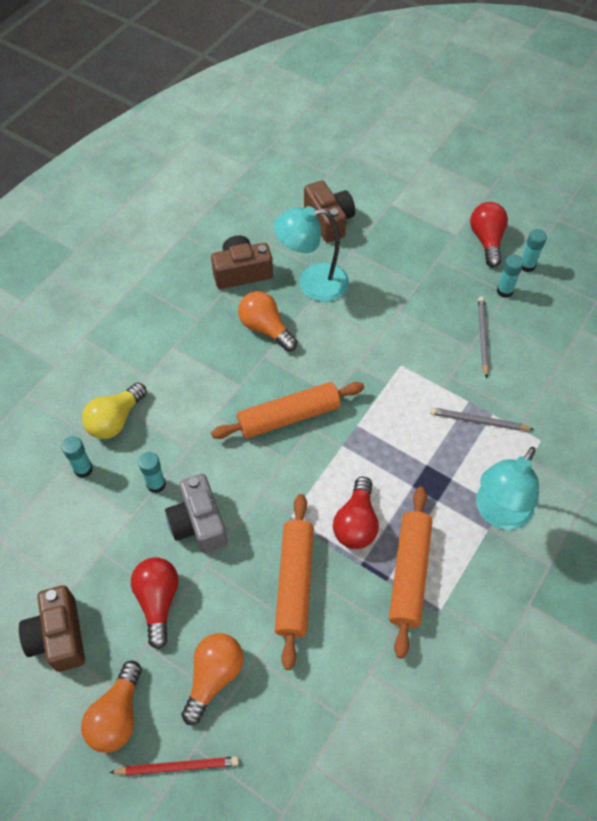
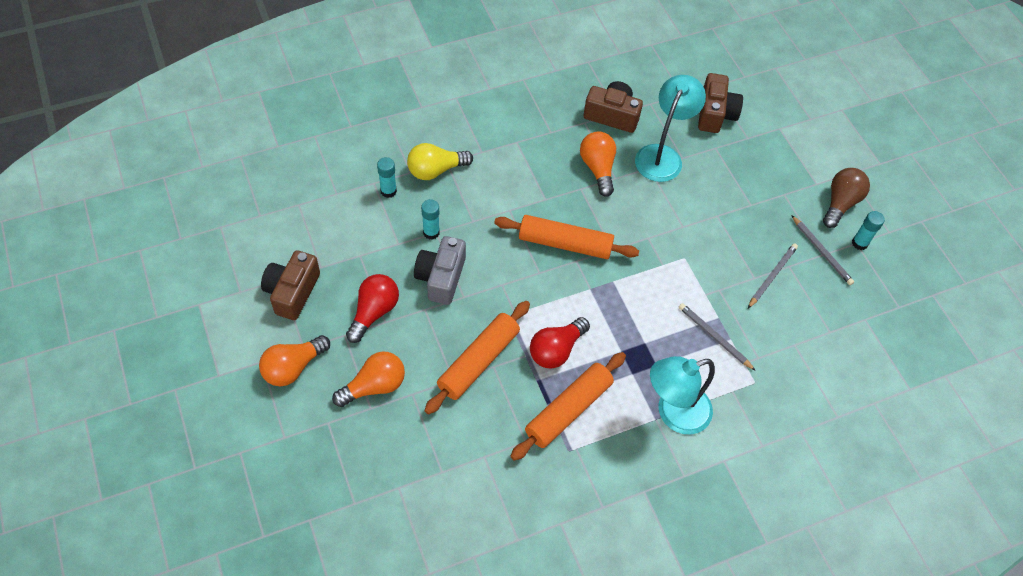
camera: 30 degrees right, 0 degrees up
red pencil [109,756,239,775] -> none
turquoise lamp [274,206,349,302] -> turquoise lamp turned 90 degrees clockwise [635,75,706,182]
red light bulb [470,202,508,267] -> brown light bulb [823,168,870,228]
turquoise glue stick [497,255,524,298] -> grey pencil [792,215,854,285]

